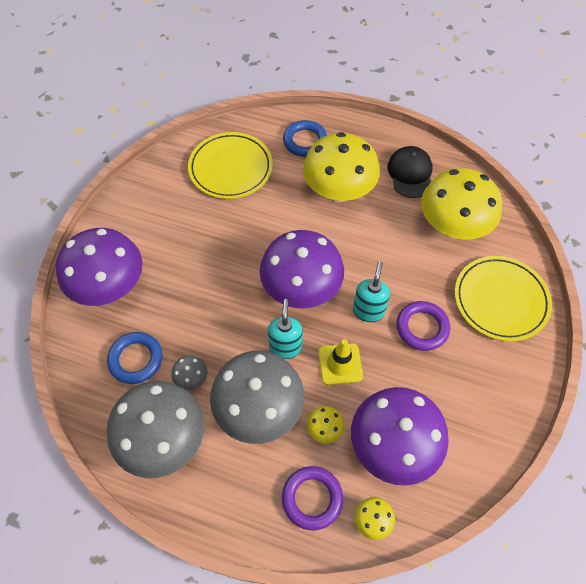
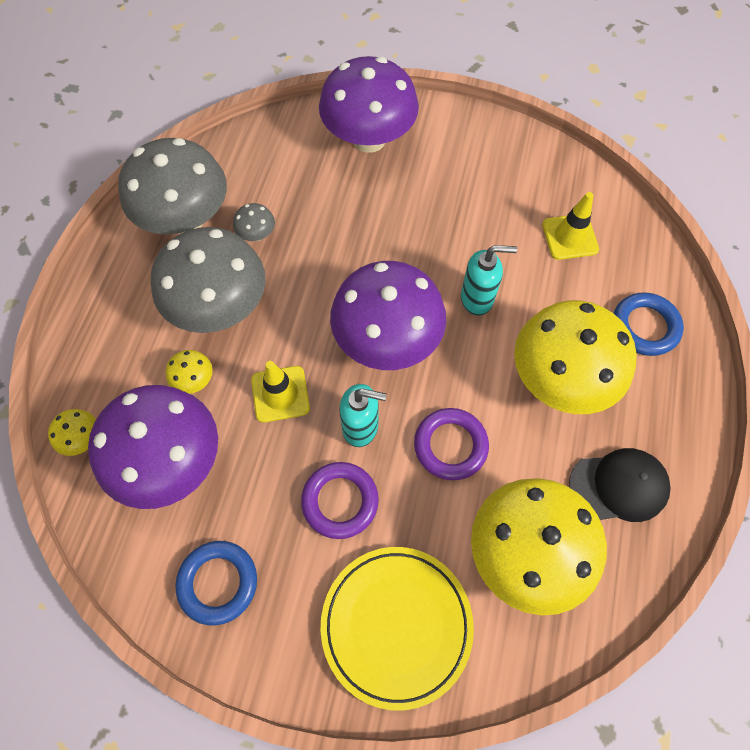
camera: 85 degrees right, 5 degrees up
blue ring [107,332,162,384] -> blue ring moved to [175,541,257,626]
yellow plate [188,132,273,199] -> yellow traffic cone [542,192,599,260]
turquoise soap dispenser [268,299,303,359] -> turquoise soap dispenser moved to [461,245,517,316]
purple ring [282,466,343,530] -> purple ring moved to [414,408,489,480]

